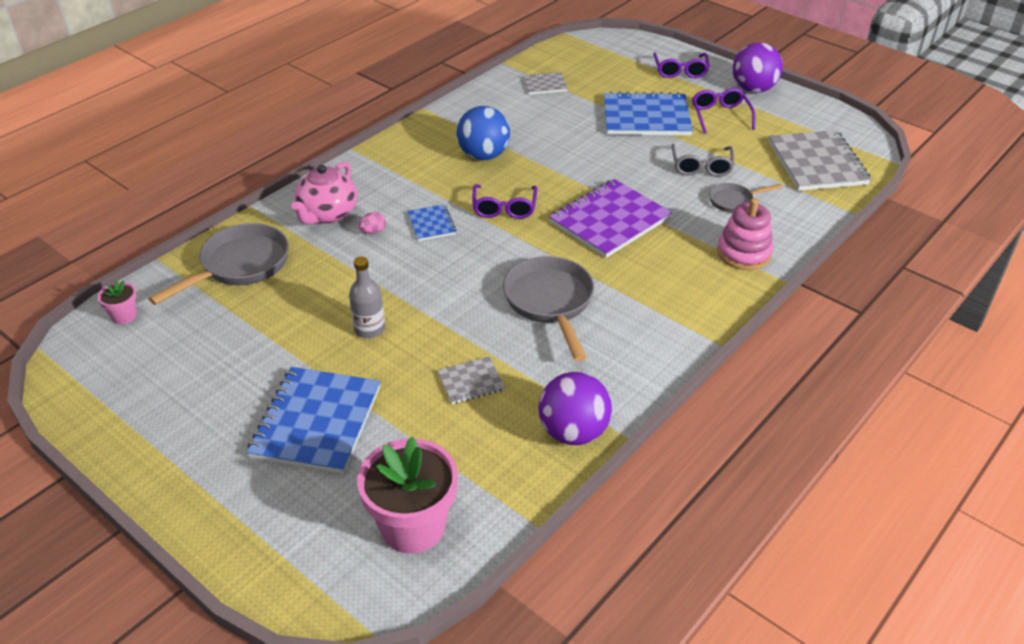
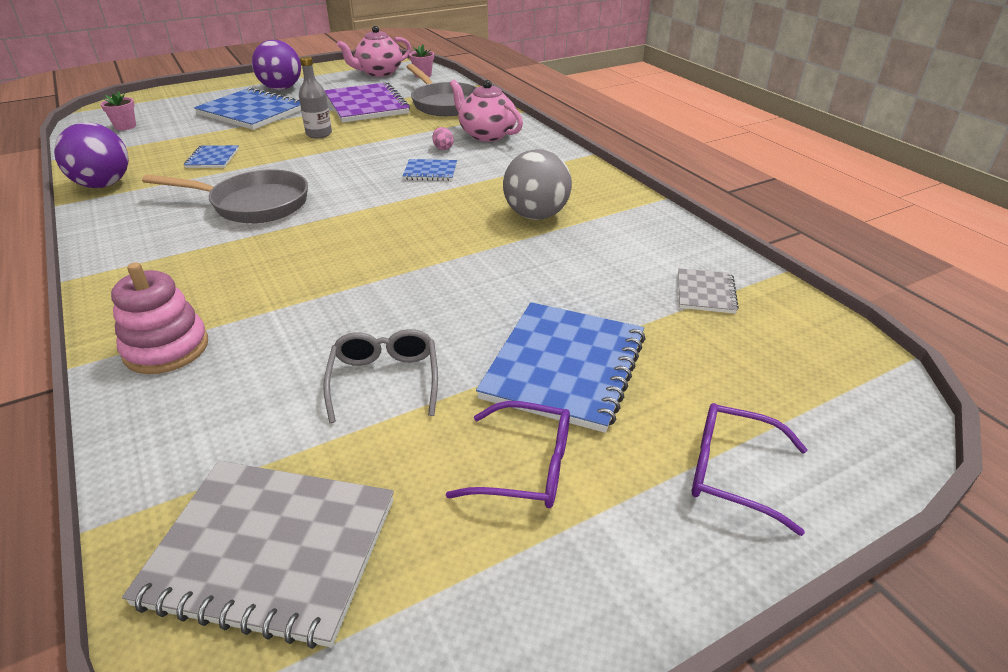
camera: 110 degrees right, 5 degrees down
pink flower pot [357,436,458,554] -> pink flower pot [100,91,136,130], size x0.46
grey notebook [437,356,505,404] -> blue notebook [184,145,239,168]
blue ball [457,106,510,160] -> grey ball [503,149,572,220]
purple glasses [472,184,537,219] -> none
purple notebook [549,179,672,258] -> purple notebook moved to [324,82,410,123]
grey glasses [672,144,734,177] -> grey glasses turned 60 degrees clockwise [323,329,438,423]
grey pan [709,183,783,213] -> none
purple ball [732,42,783,93] -> purple ball moved to [252,40,301,90]
none -> pink teapot [337,26,411,77]

